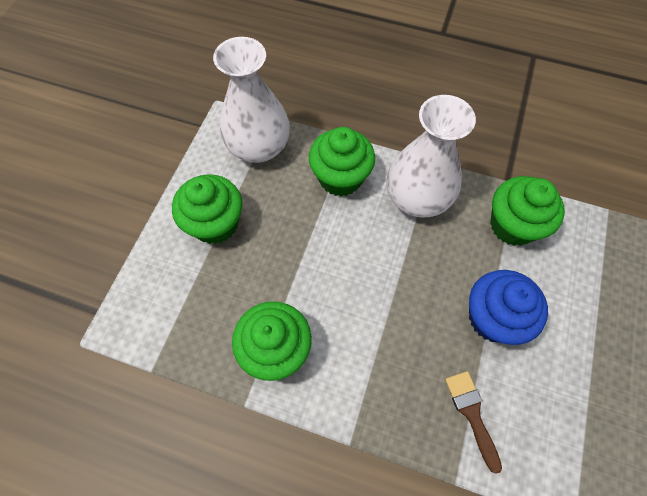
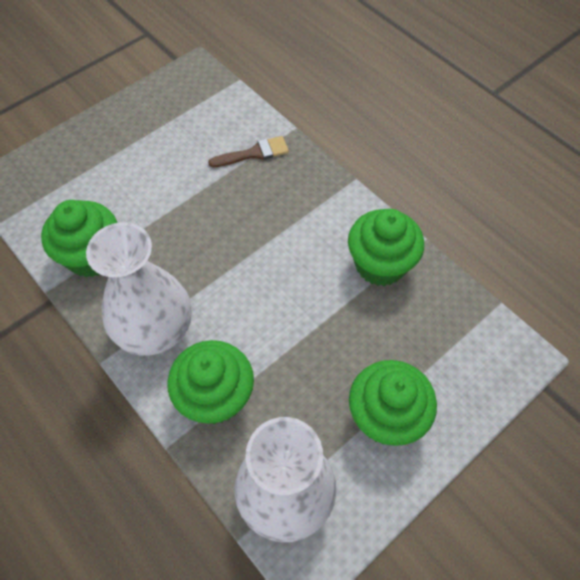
camera: 150 degrees left, 5 degrees down
brown brush [445,371,502,474] -> brown brush turned 120 degrees counterclockwise [208,136,289,167]
blue cupcake [469,270,548,345] -> none

